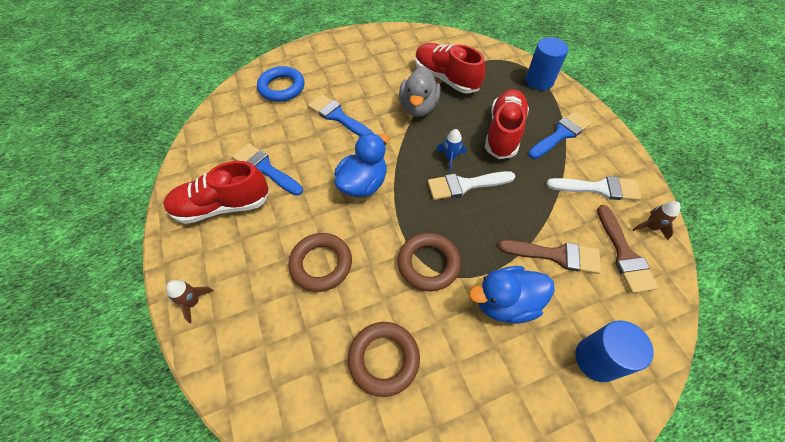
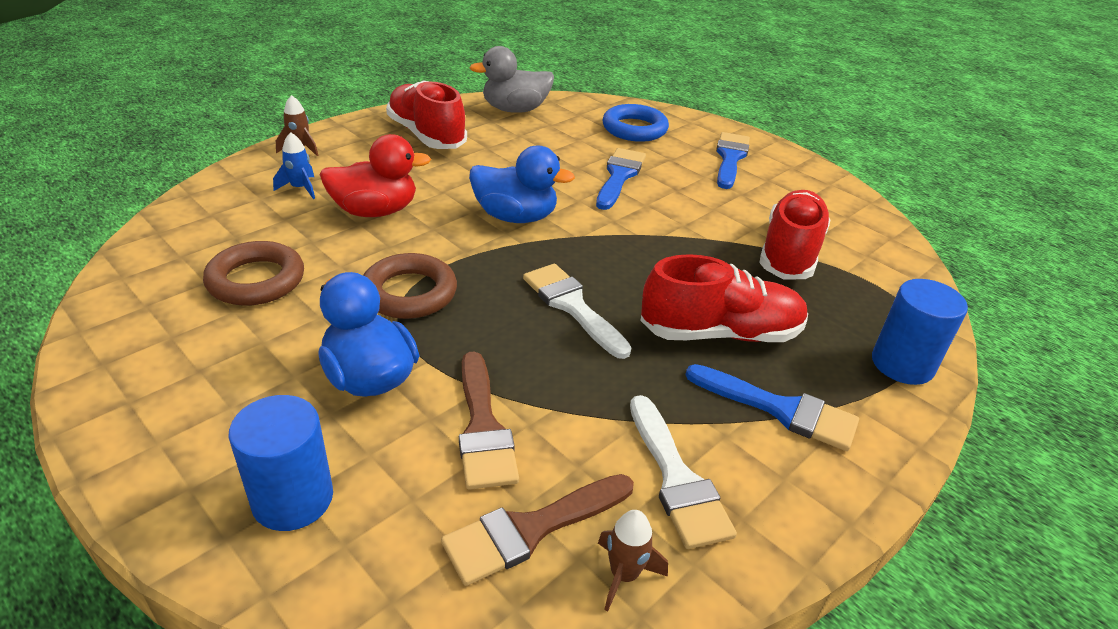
camera: 65 degrees right, 20 degrees down
blue brush [232,143,303,196] -> blue brush moved to [716,132,750,189]
brown ring [288,233,352,292] -> red duck [320,134,431,217]
grey duck [399,66,441,117] -> grey duck moved to [470,46,554,113]
blue rocket [436,129,466,171] -> blue rocket moved to [273,132,315,199]

